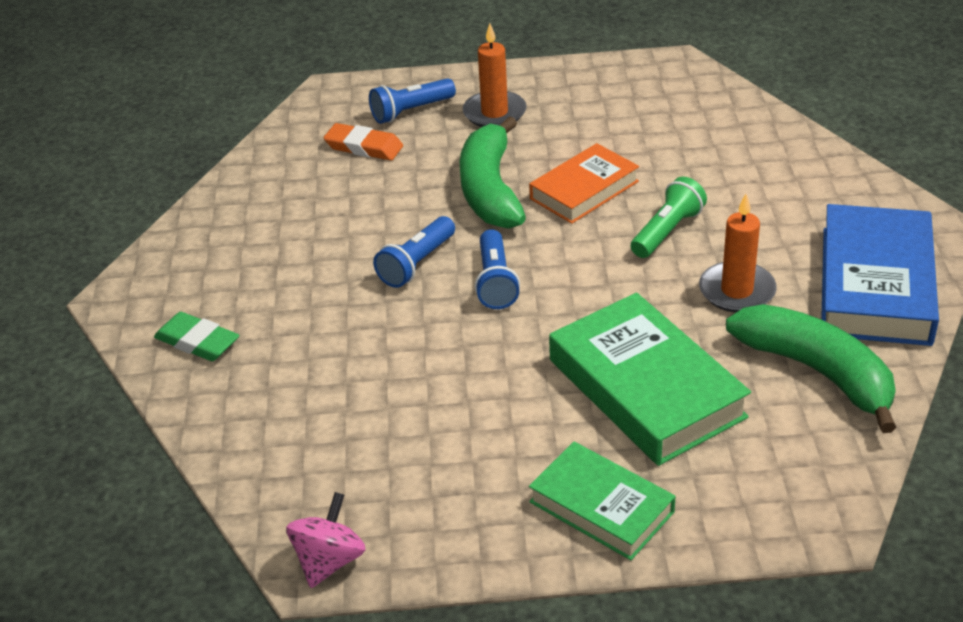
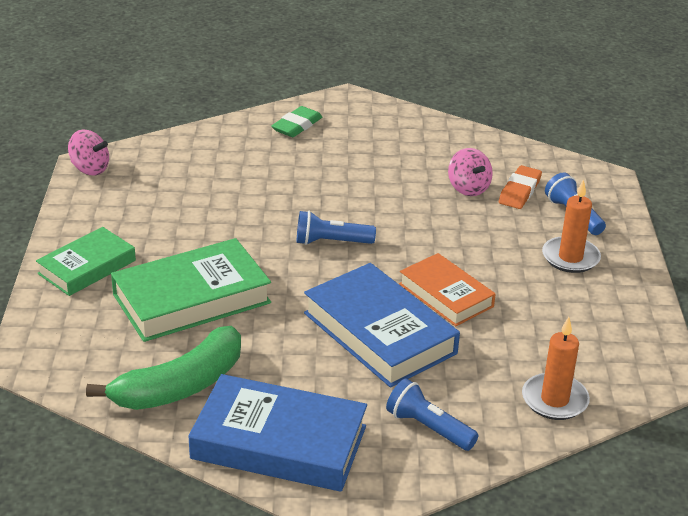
camera: 90 degrees right, 5 degrees down
blue flashlight [373,216,455,288] -> blue flashlight moved to [386,378,479,451]
green banana [459,116,526,229] -> none
green flashlight [631,177,707,258] -> blue book [304,263,460,388]
orange candle [699,194,777,312] -> orange candle moved to [522,317,590,420]
none -> pink spinning top [448,148,493,196]

